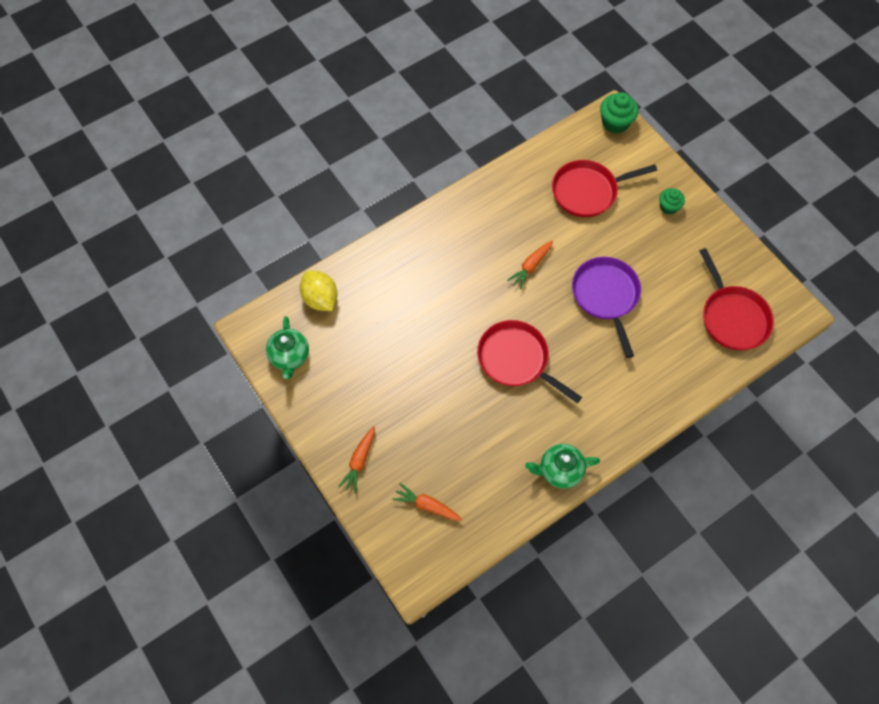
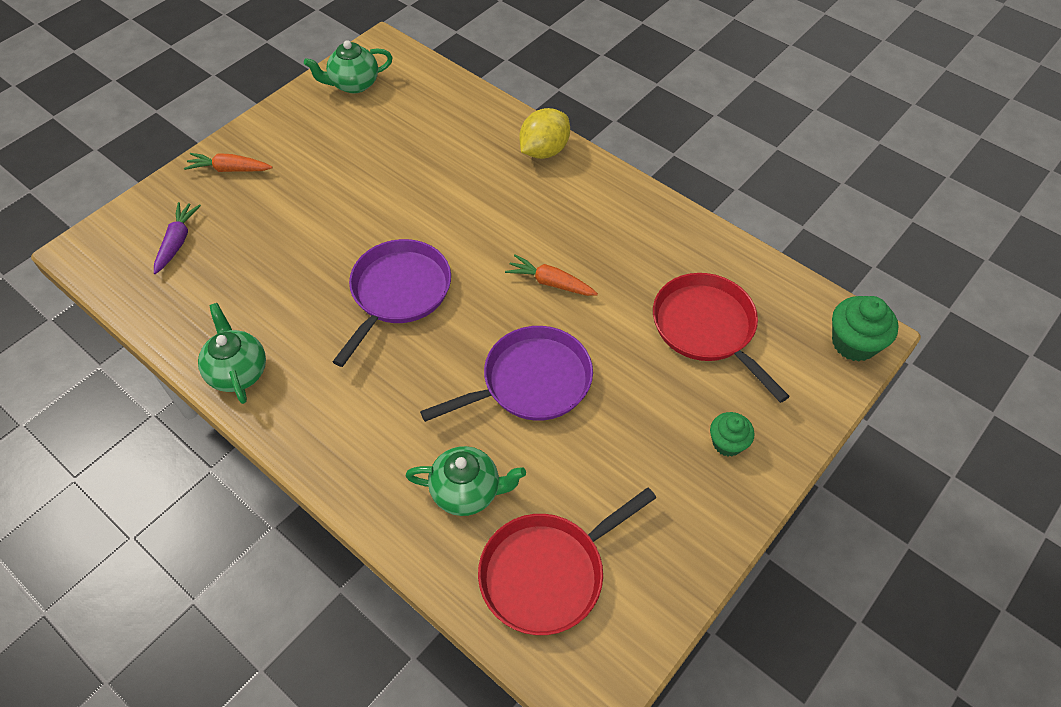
camera: 75 degrees right, 10 degrees down
yellow lemon [300,271,337,311] -> yellow lemon moved to [519,108,570,159]
orange carrot [392,483,462,521] -> purple carrot [154,202,201,274]
red pan [477,320,582,403] -> purple pan [332,239,451,367]
none -> green teapot [406,446,526,516]

